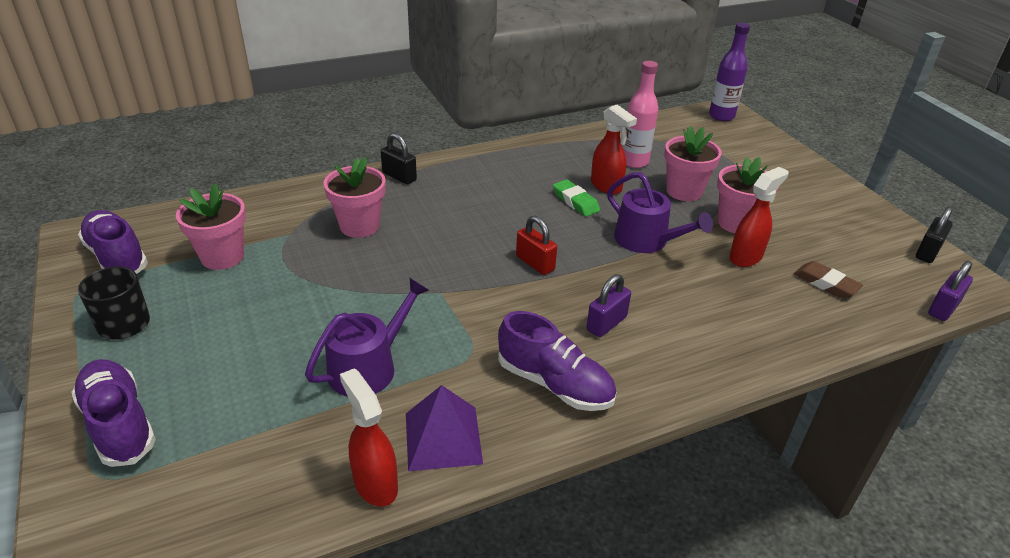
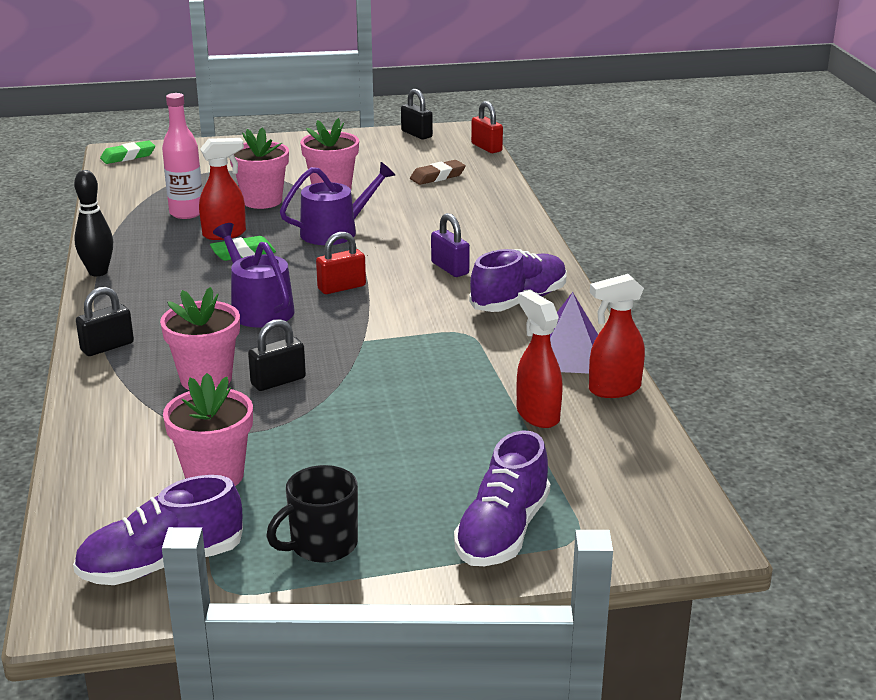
camera: 75 degrees left, 10 degrees down
purple shoe [71,359,156,467] -> purple shoe turned 45 degrees counterclockwise [454,430,550,566]
purple watering can [305,278,429,397] -> purple watering can moved to [213,223,295,328]
purple bottle [709,23,750,121] -> green eraser [100,140,155,164]
red spray bottle [729,167,789,267] -> red spray bottle moved to [517,290,563,428]
purple padlock [928,261,973,321] -> red padlock [471,101,503,153]
none -> black bowling pin [74,170,113,276]
none -> black padlock [248,319,306,391]

